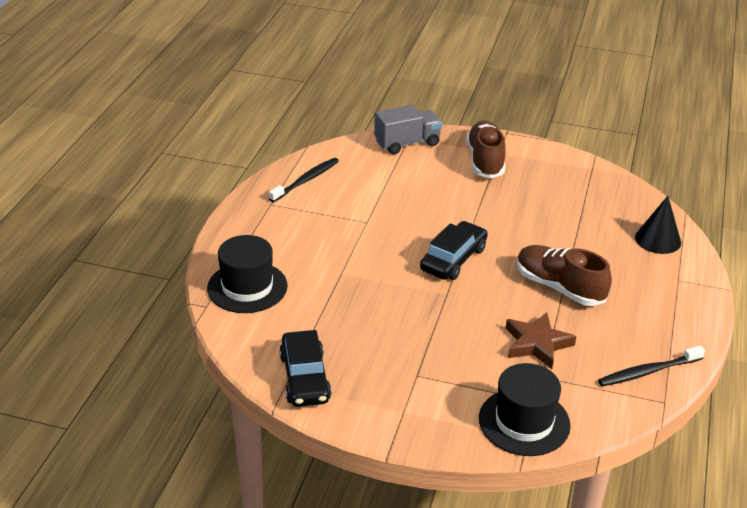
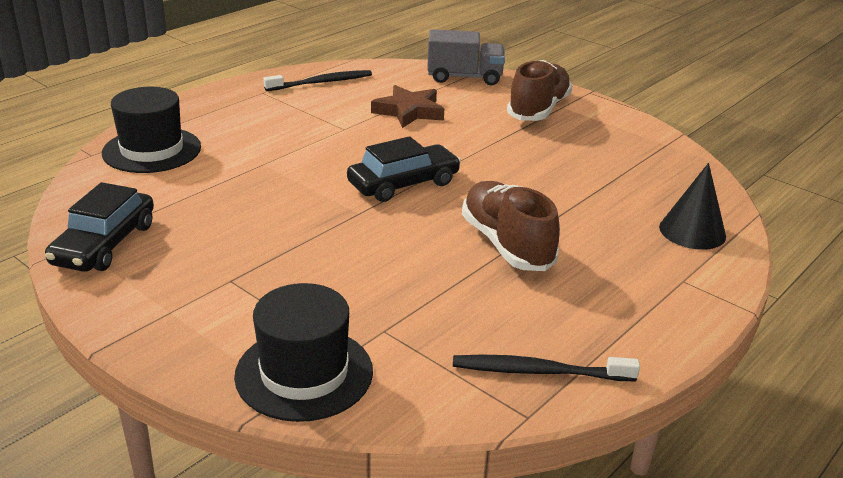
camera: 25 degrees right, 5 degrees down
brown star [506,312,576,369] -> brown star moved to [371,85,444,128]

